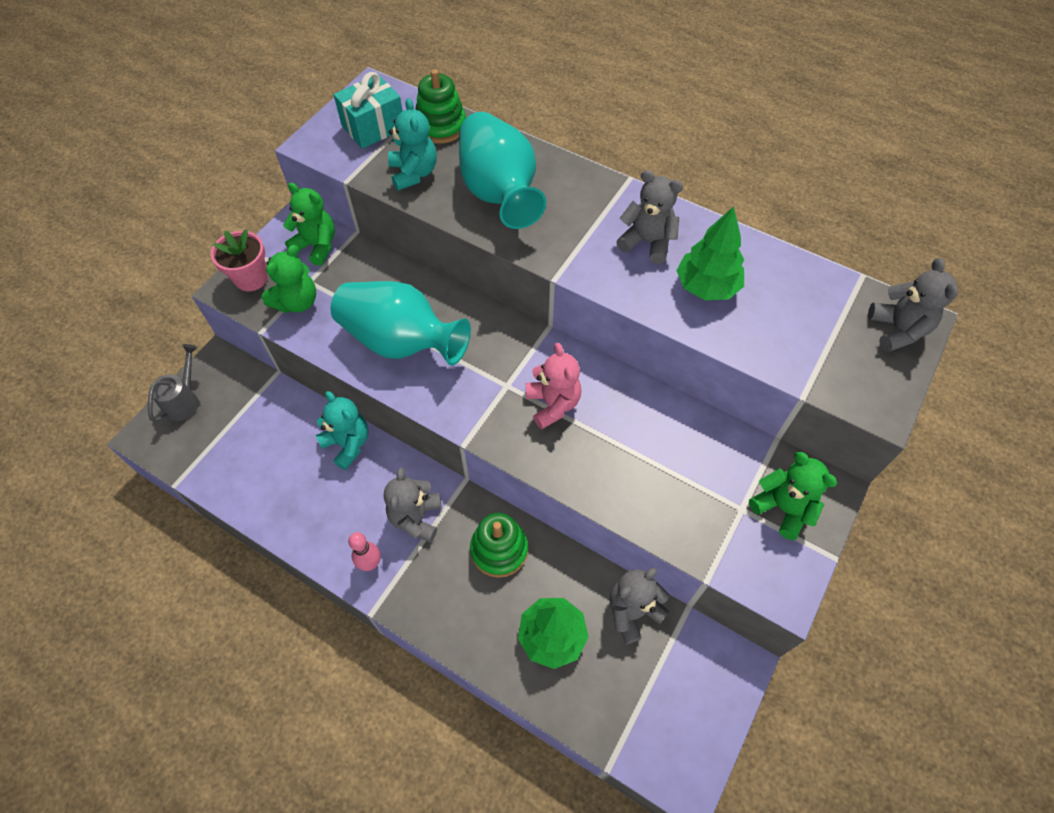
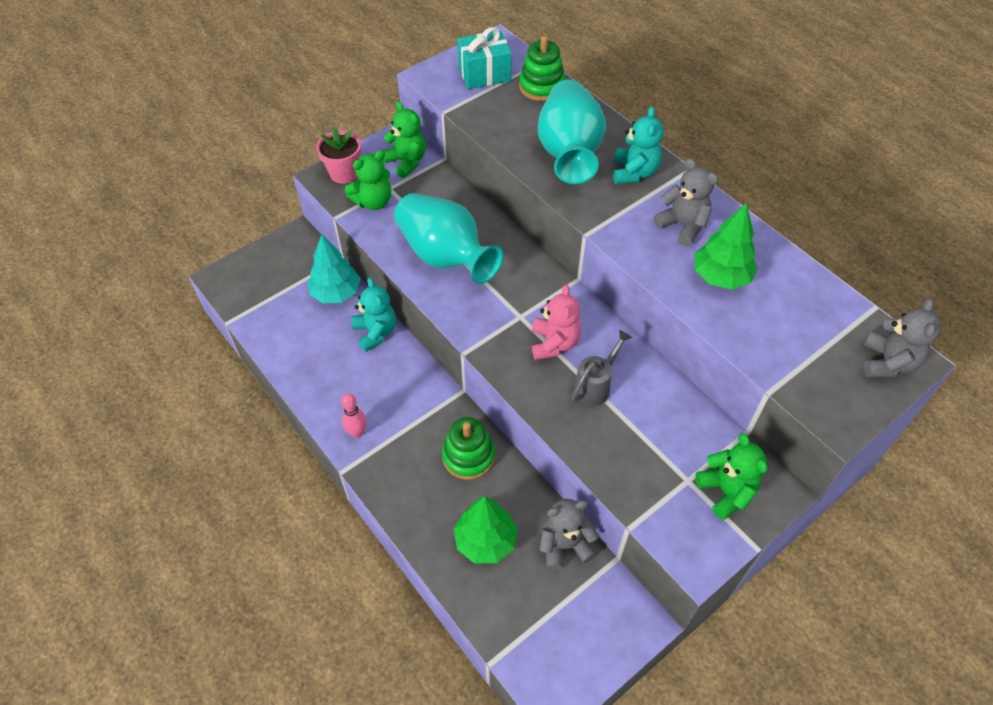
camera: 20 degrees right, 5 degrees down
grey watering can [148,344,199,422] -> grey watering can moved to [572,330,632,406]
grey teddy bear [384,468,442,542] -> none
turquoise teddy bear [388,98,437,191] -> turquoise teddy bear moved to [613,106,664,184]
none -> turquoise tree [308,234,361,303]

